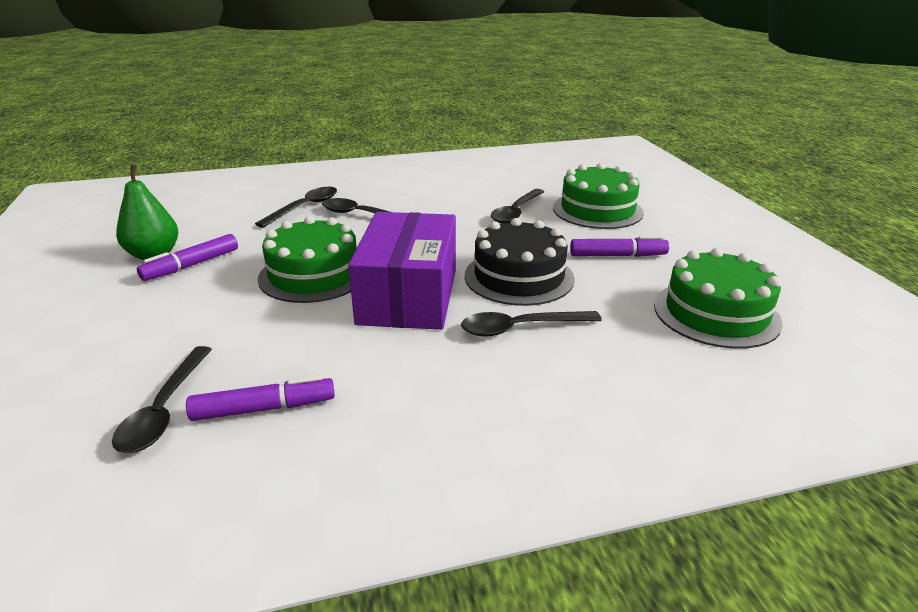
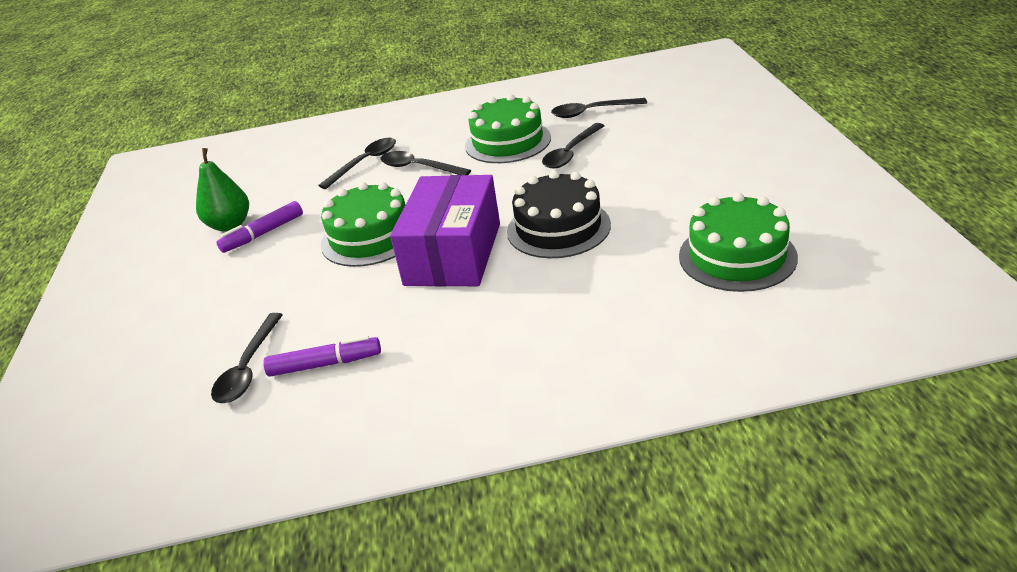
camera: 10 degrees right, 5 degrees up
black spoon [461,311,602,337] -> black spoon moved to [551,98,647,118]
green cake [553,163,644,229] -> green cake moved to [465,94,551,163]
purple marker [570,236,669,257] -> none

